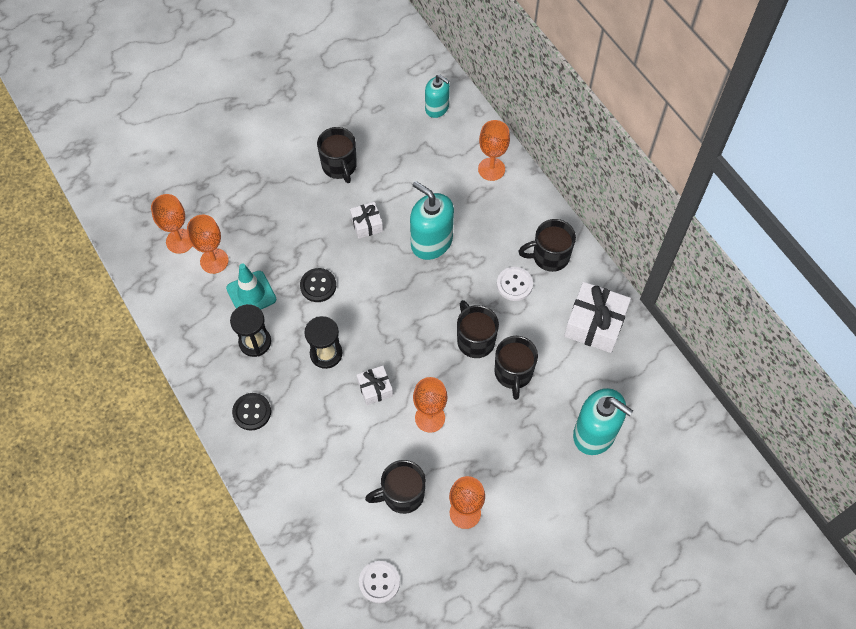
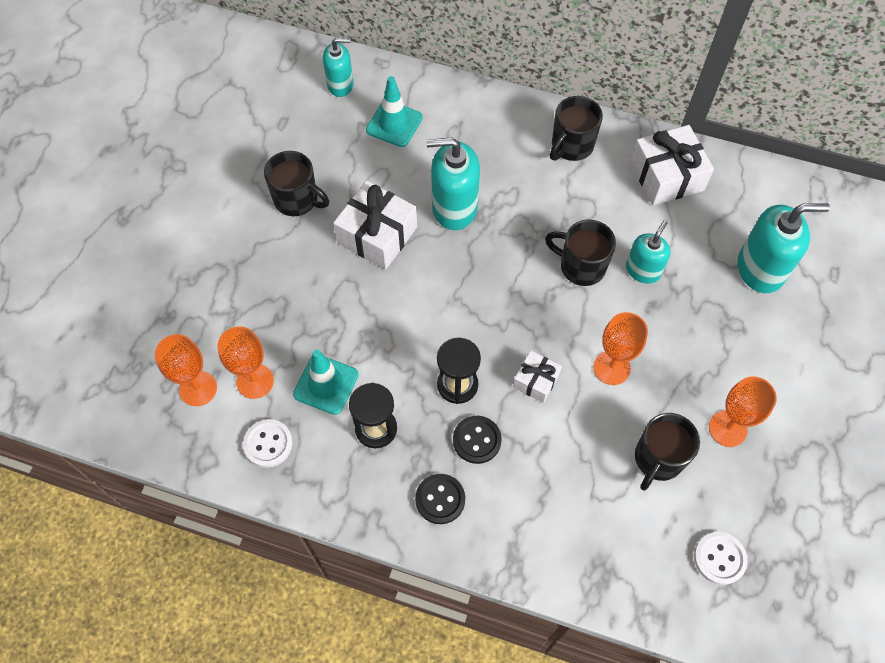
camera: 40 degrees left, 0 degrees up
black button [300,268,336,302] -> black button moved to [453,416,502,464]
white gift [350,202,383,239] -> white gift [333,181,417,269], size x1.81
orange goblet [478,120,510,181] -> none
black mug [495,336,538,400] -> turquoise soap dispenser [626,220,671,284]
white button [497,267,533,301] -> white button moved to [243,419,293,468]
none -> turquoise traffic cone [366,76,423,147]

